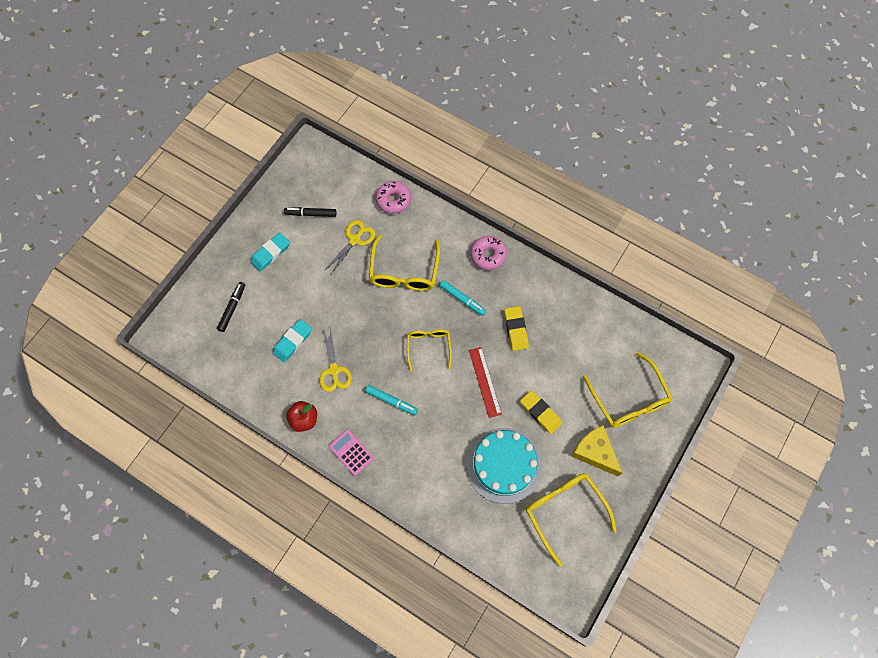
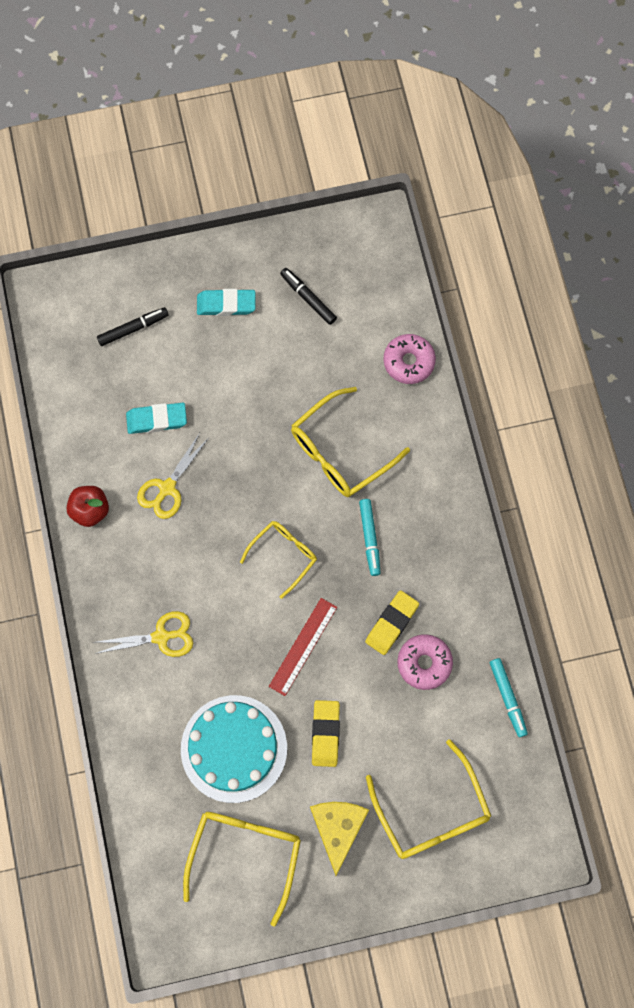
camera: 45 degrees right, 5 degrees up
yellow scissors [324,220,375,274] -> yellow scissors moved to [95,611,193,657]
pink calculator [329,430,374,476] -> none
turquoise marker [365,385,418,415] -> turquoise marker moved to [490,658,528,737]
pink donut [470,236,507,270] -> pink donut moved to [397,634,453,690]
yellow glasses [583,352,673,428] -> yellow glasses turned 45 degrees counterclockwise [366,739,491,859]

